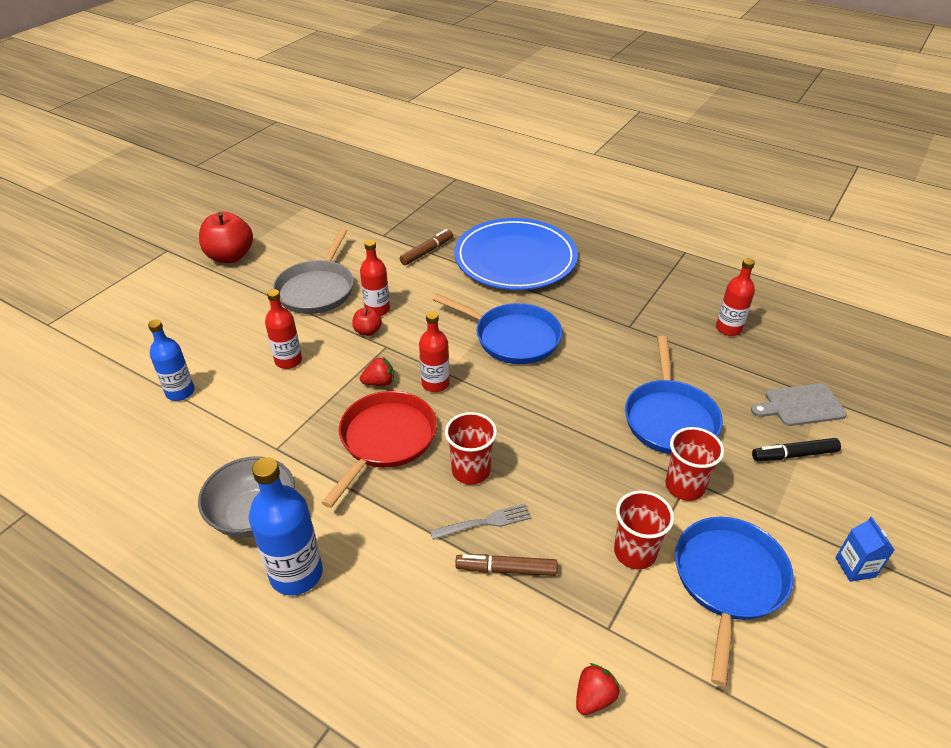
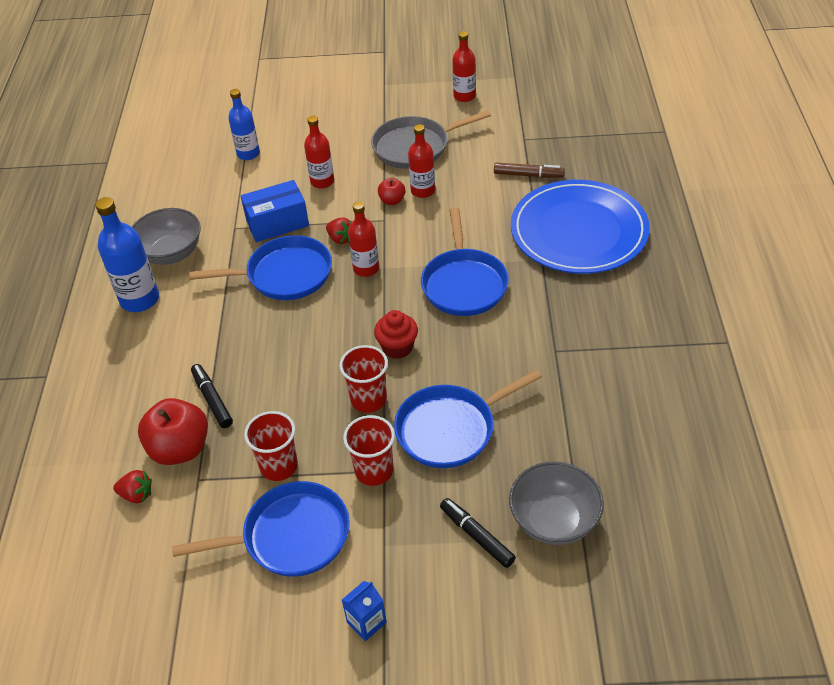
camera: 60 degrees right, 5 degrees up
red apple [199,212,253,263] -> red apple moved to [138,398,208,465]
red pan [322,391,437,508] -> blue pan [190,235,332,300]
grey fork [430,504,531,540] -> none
red cup [445,412,497,485] -> red cup moved to [339,345,388,413]
brown marker [455,554,558,576] -> black marker [191,364,233,428]
red bottle [716,258,755,336] -> red bottle moved to [452,31,476,102]
grey cutting board [751,383,847,426] -> grey bowl [509,461,604,545]
none -> blue box [241,180,309,242]
none -> red cupcake [374,310,418,359]

